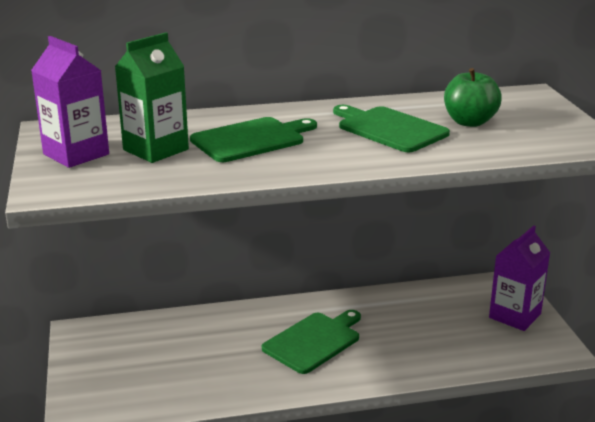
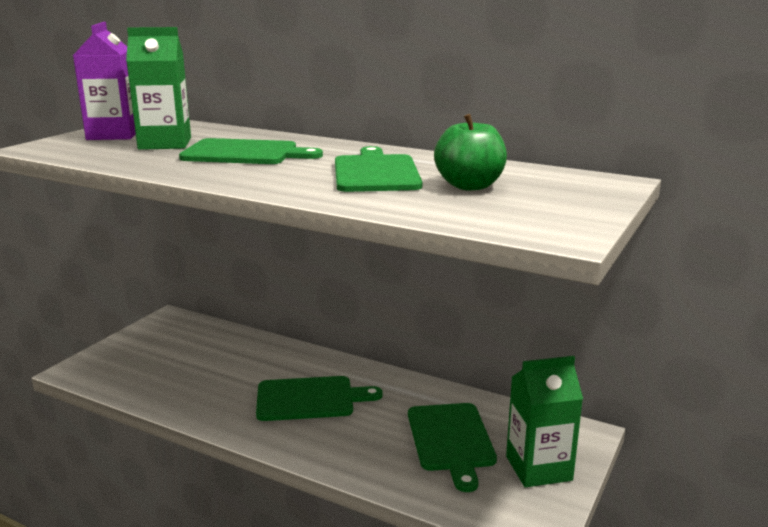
camera: 40 degrees right, 5 degrees down
purple carton [489,225,550,331] -> green carton [506,356,583,487]
none -> green cutting board [408,403,497,492]

